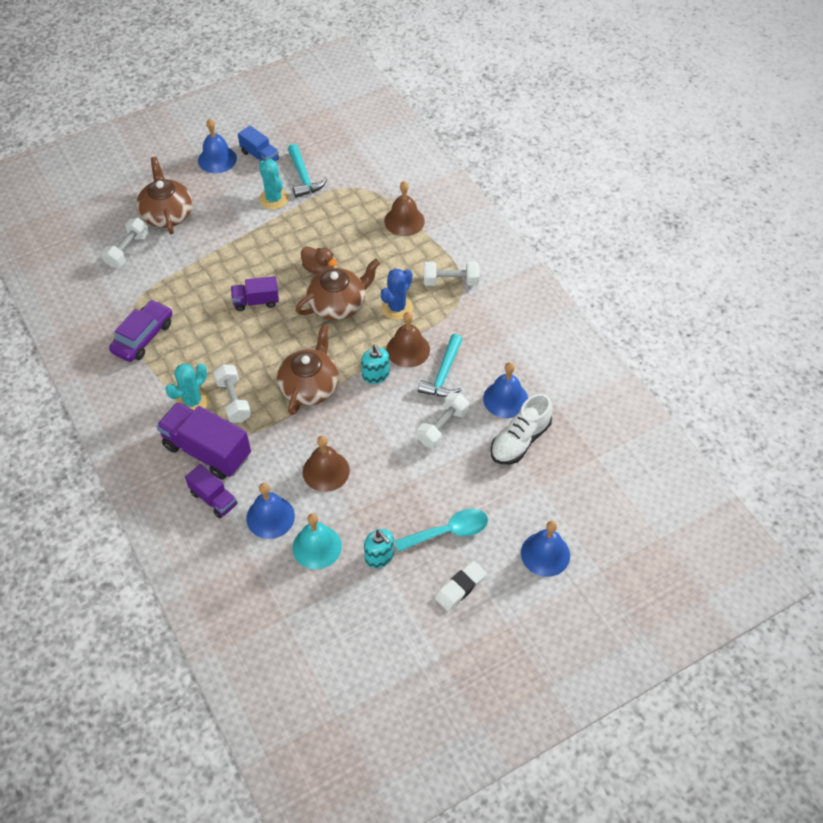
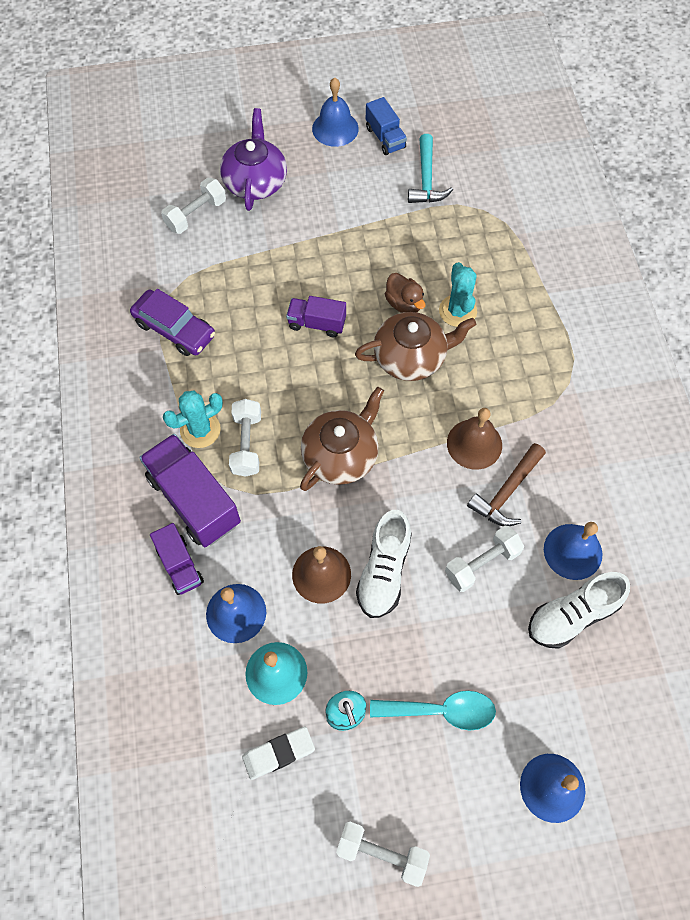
camera: 20 degrees right, 10 degrees up
purple car [109,300,172,362] -> purple car turned 75 degrees clockwise [130,289,215,356]
brown teapot [136,157,193,235] -> purple teapot [220,108,287,211]
turquoise cactus [259,159,289,209] -> turquoise cactus moved to [439,262,477,327]
turquoise soap dispenser [361,345,390,384] -> none
blue cactus [381,268,413,320] -> none
brown bell [384,181,425,236] -> none
turquoise hammer [418,334,463,397] -> brown hammer [467,443,546,526]
white dumbbell [424,261,479,286] -> white dumbbell moved to [336,822,430,887]
white eraser [435,561,487,611] -> white eraser moved to [242,727,315,780]
none -> white shoe [356,510,412,618]

